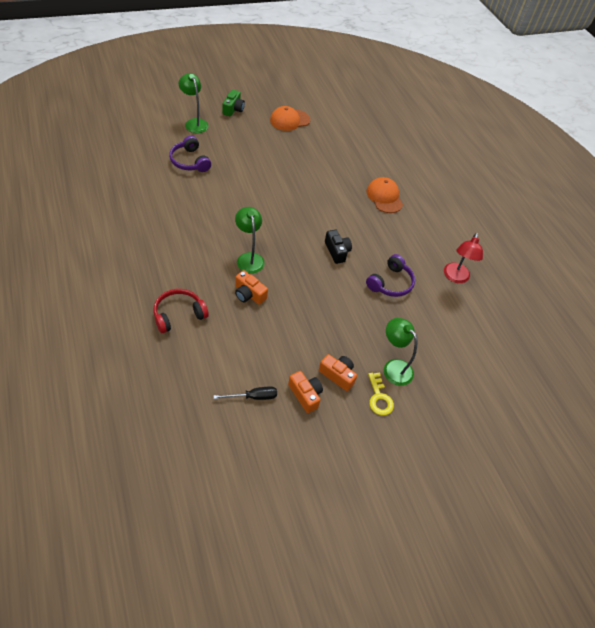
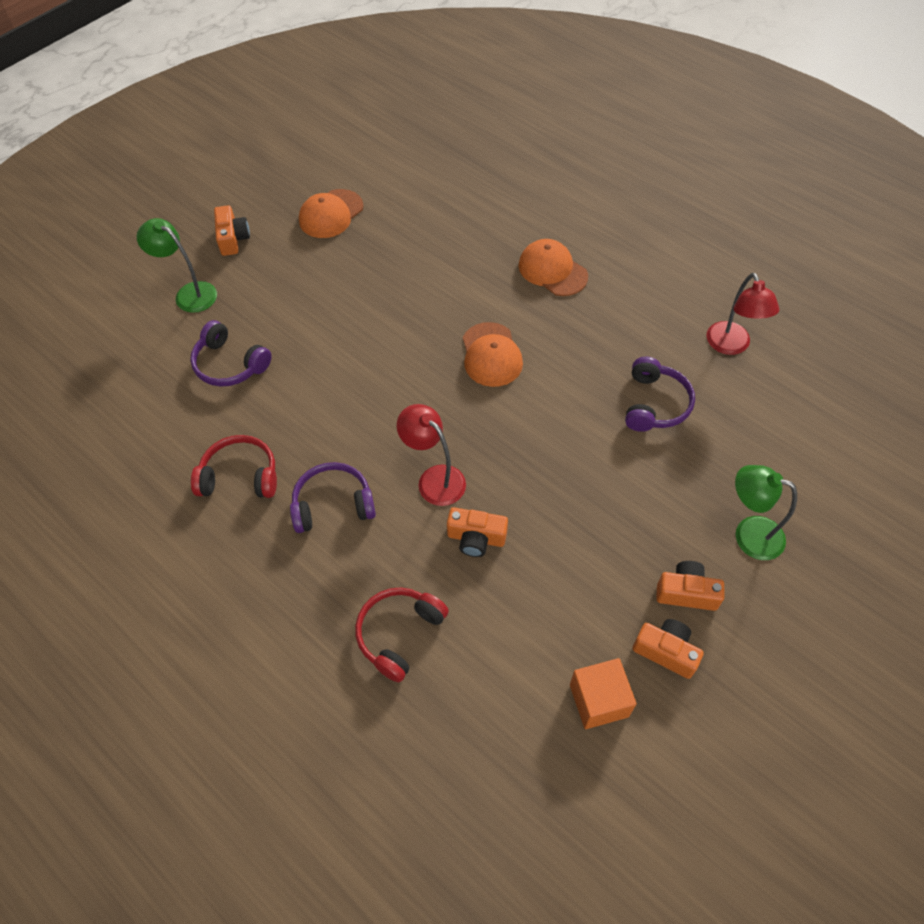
camera: 20 degrees left, 5 degrees up
black screwdriver [213,386,277,400] -> orange cube [570,658,637,729]
green camera [222,90,245,116] -> orange camera [214,205,250,256]
green lamp [235,207,265,274] -> red lamp [397,404,466,506]
black camera [325,230,352,264] -> none
yellow key [368,373,394,416] -> none
none -> red headphones [191,435,277,498]
none -> purple headphones [290,462,376,533]
none -> orange cap [463,322,523,387]

